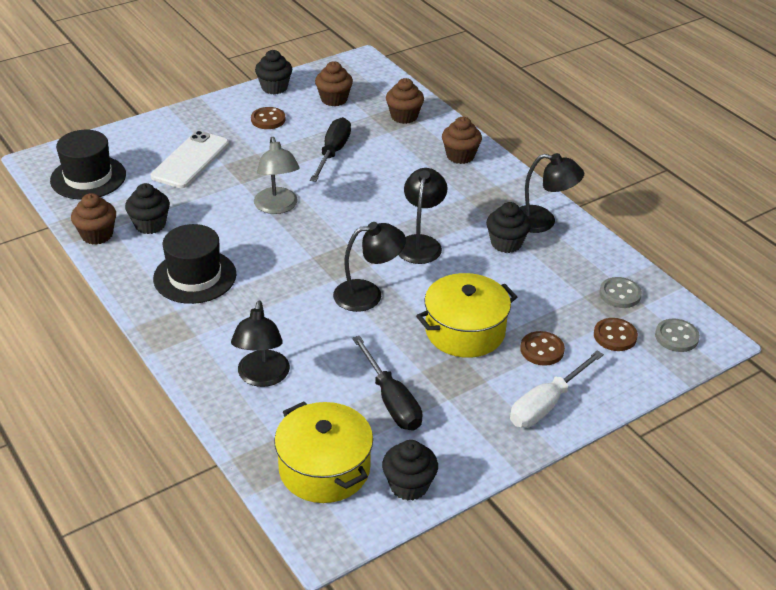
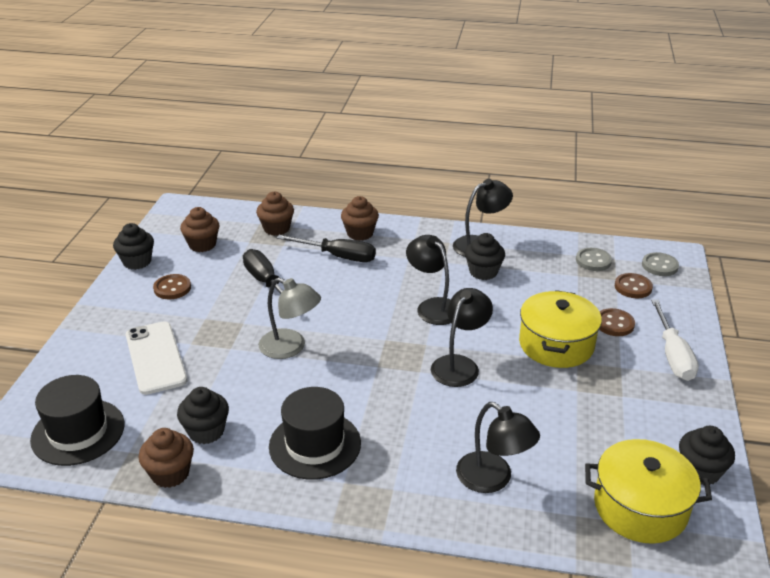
camera: 45 degrees left, 5 degrees down
black screwdriver [352,336,422,431] -> black screwdriver moved to [277,235,376,262]

